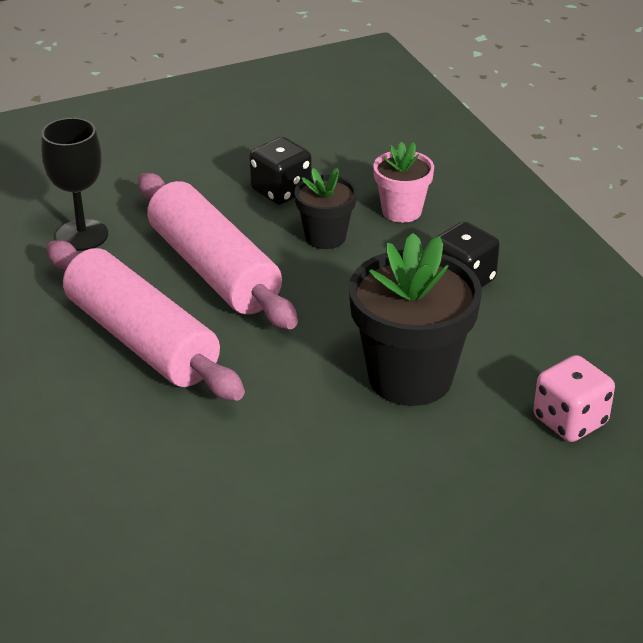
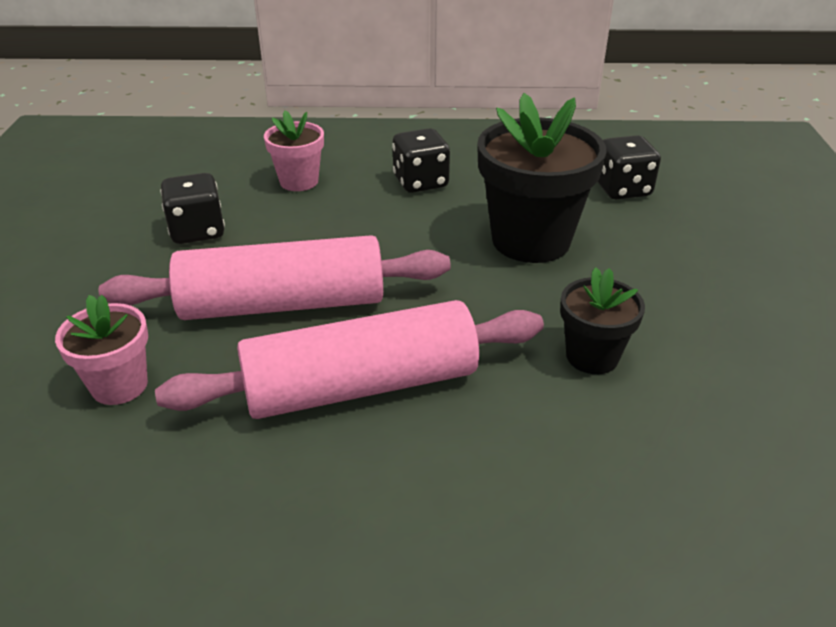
camera: 65 degrees left, 0 degrees up
black goblet [41,118,108,251] -> pink flower pot [55,295,148,405]
black flower pot [294,168,357,249] -> black flower pot moved to [560,267,645,374]
pink dice [533,355,615,442] -> black dice [598,135,661,199]

